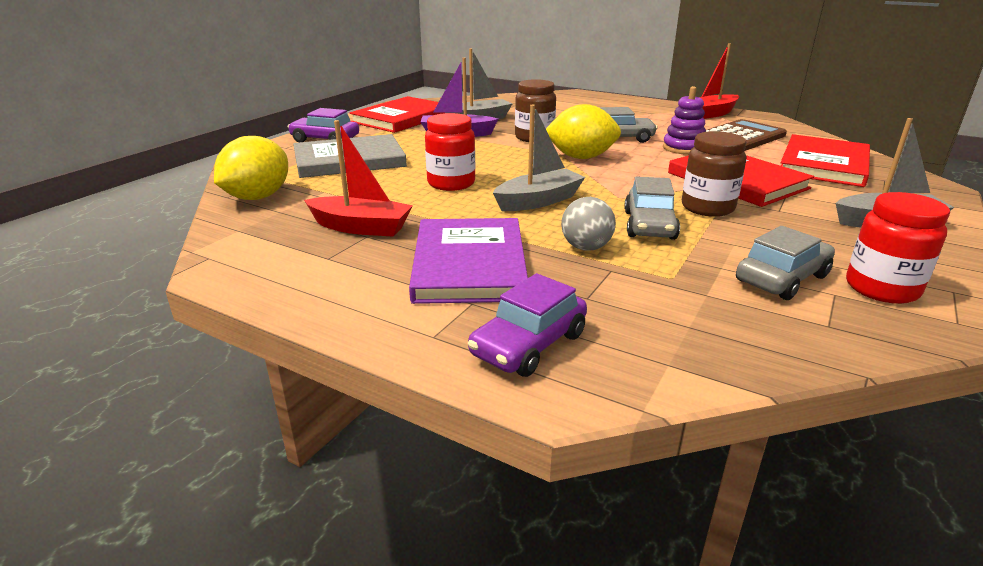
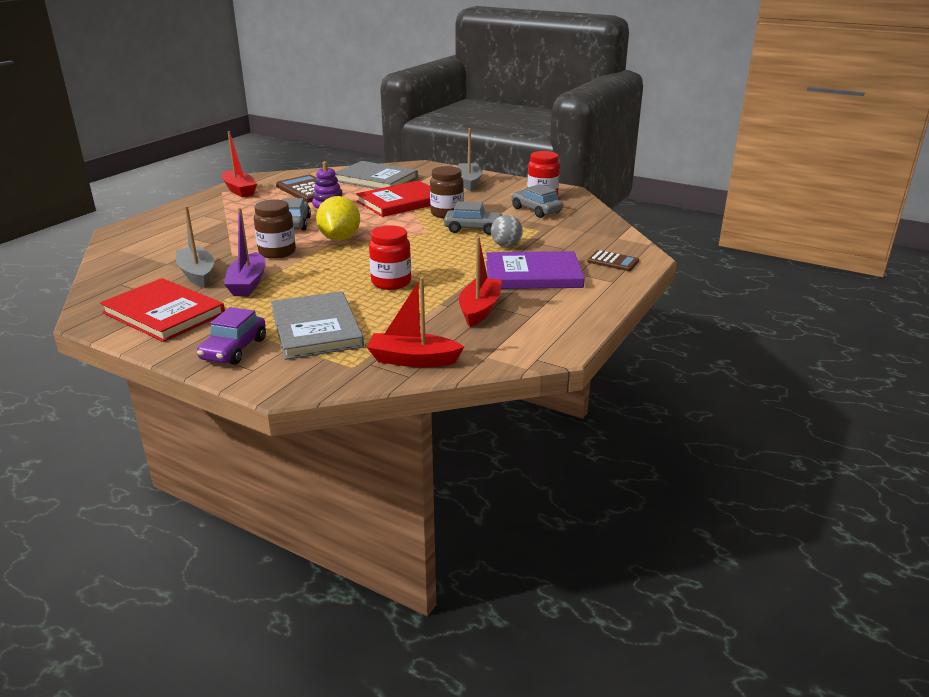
camera: 90 degrees left, 0 degrees up
yellow lemon [214,136,288,200] -> red boat [367,277,464,367]
purple car [468,273,587,377] -> brown calculator [587,250,639,271]
grey boat [493,105,585,211] -> none
red book [781,134,870,187] -> grey book [335,161,418,189]

